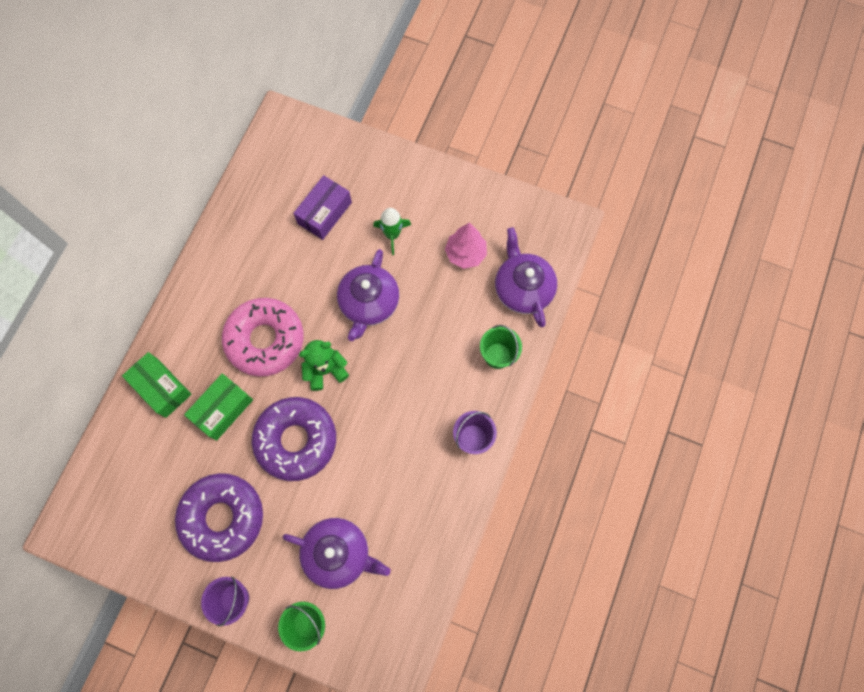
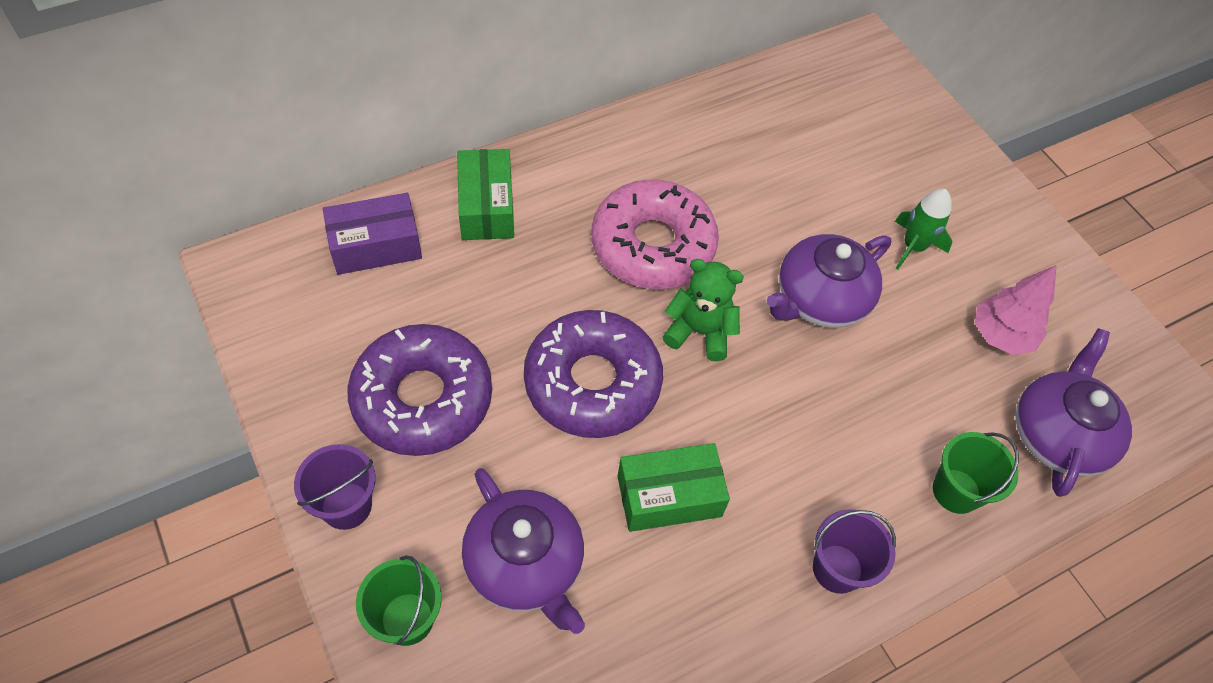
camera: 35 degrees right, 15 degrees down
green box [184,373,253,441] -> green box moved to [617,443,730,532]
purple box [293,175,352,240] -> purple box moved to [323,193,422,275]

